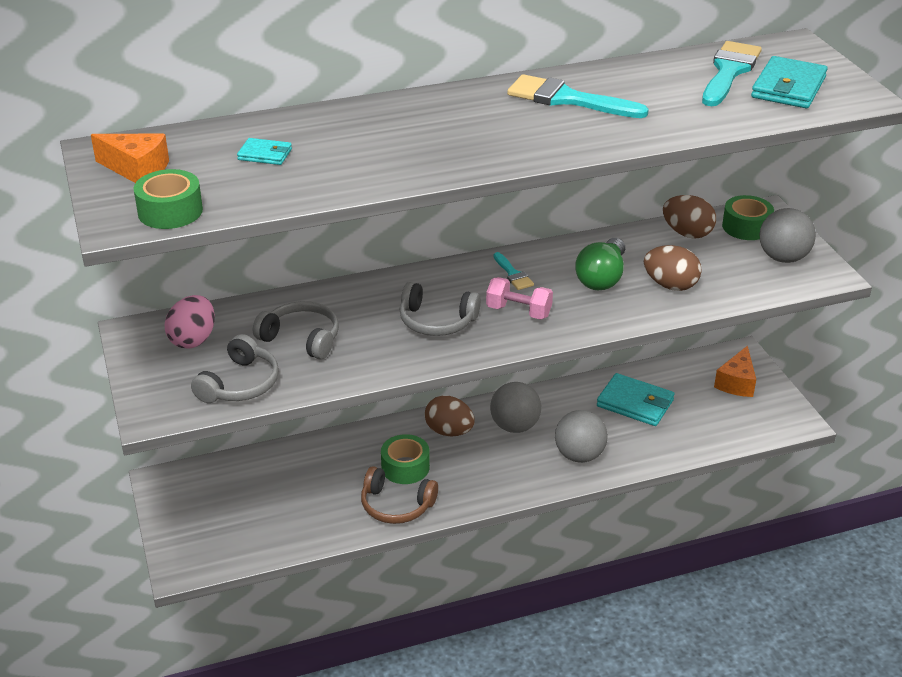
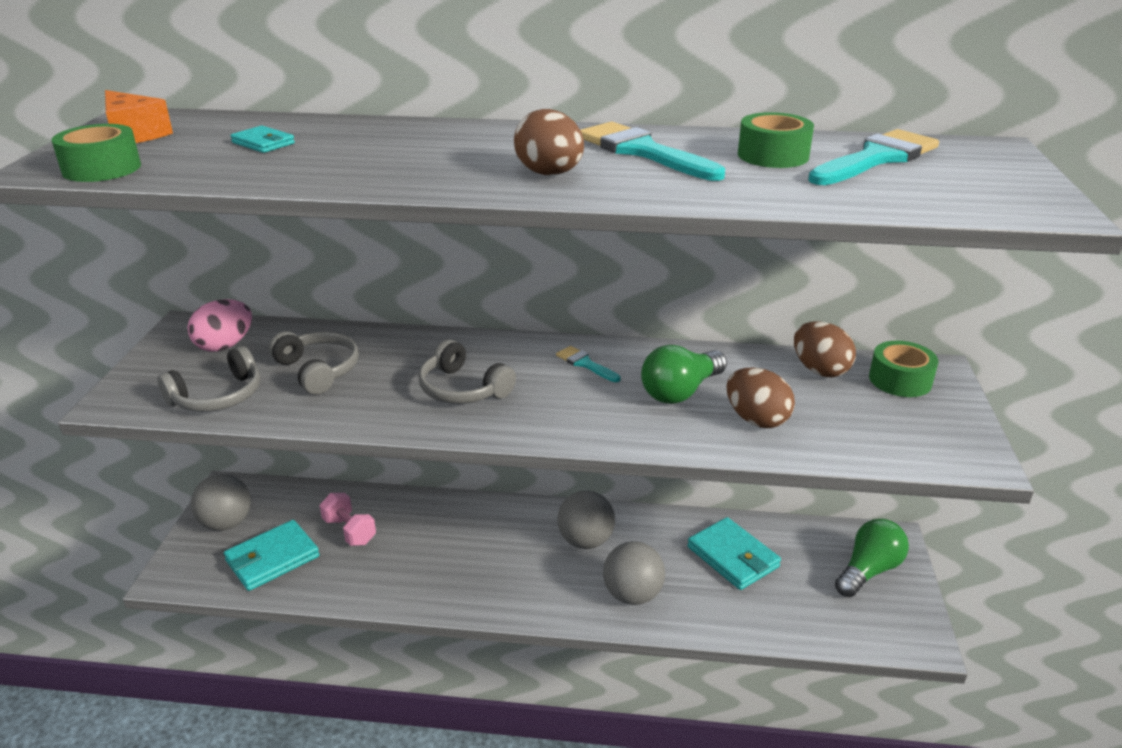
camera: 25 degrees right, 5 degrees down
brown headphones [361,466,438,524] -> none
green tape [381,434,430,484] -> green tape moved to [738,112,814,168]
brown egg [425,395,475,436] -> brown egg moved to [514,109,584,175]
pink dumbbell [486,277,553,320] -> pink dumbbell moved to [320,493,376,546]
turquoise brush [493,252,534,290] -> turquoise brush turned 135 degrees clockwise [556,346,621,382]
orange cheese [714,345,756,397] -> green light bulb [835,519,909,597]
turquoise wallet [751,56,828,108] -> turquoise wallet moved to [224,520,320,591]
grey ball [759,208,816,263] -> grey ball moved to [191,474,251,531]

